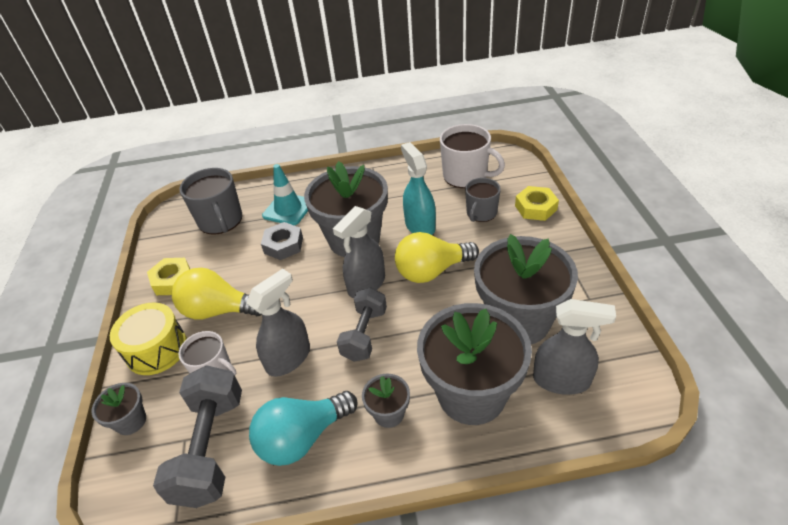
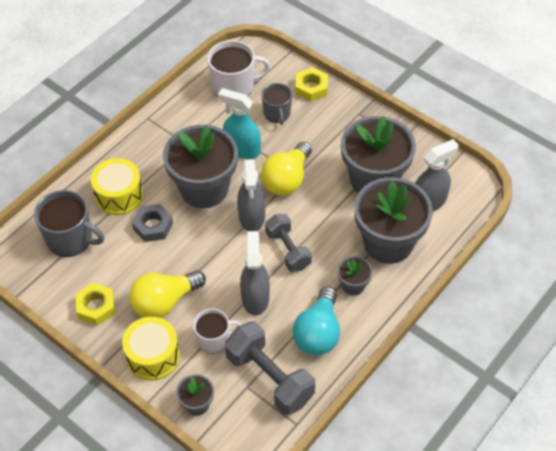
camera: 45 degrees left, 10 degrees up
turquoise traffic cone [262,164,308,225] -> yellow drum [91,158,143,215]

